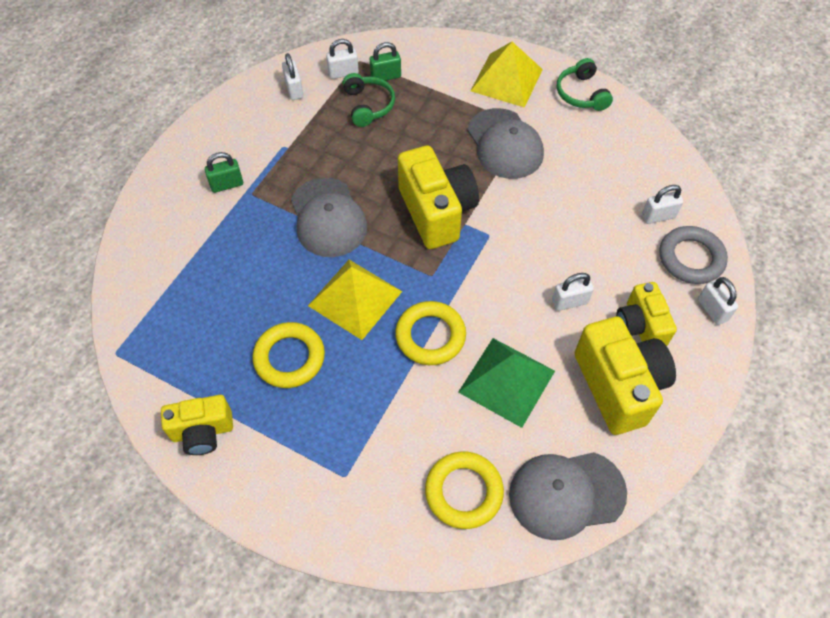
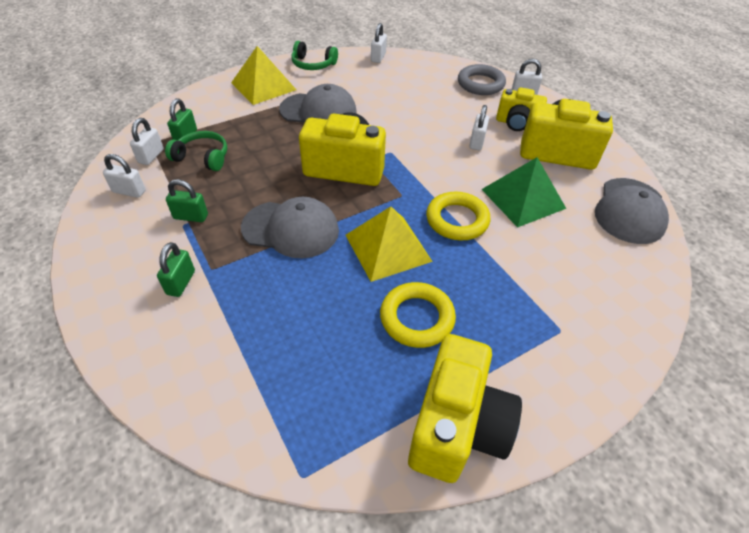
camera: 60 degrees left, 10 degrees down
yellow camera [161,395,233,455] -> yellow camera [408,334,522,483], size x1.62
yellow ring [425,451,504,529] -> none
white padlock [642,185,683,224] -> white padlock moved to [371,23,387,63]
none -> green padlock [166,179,208,222]

